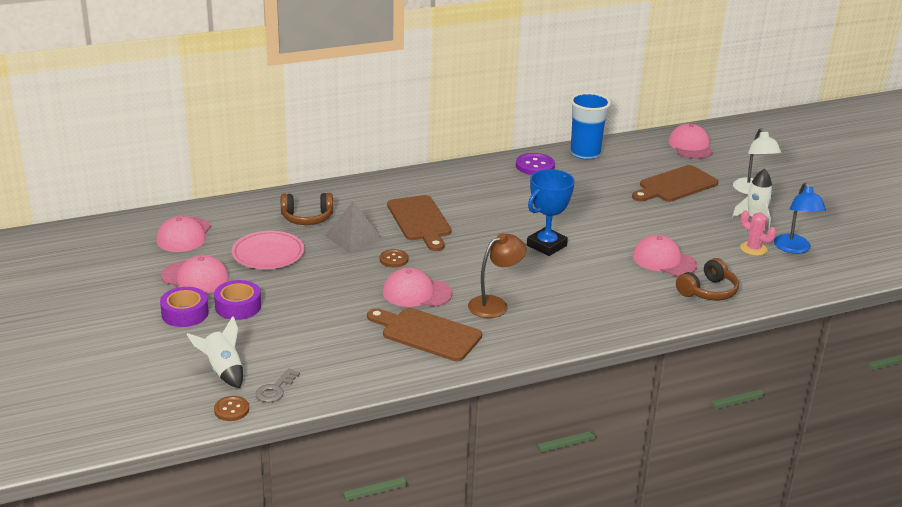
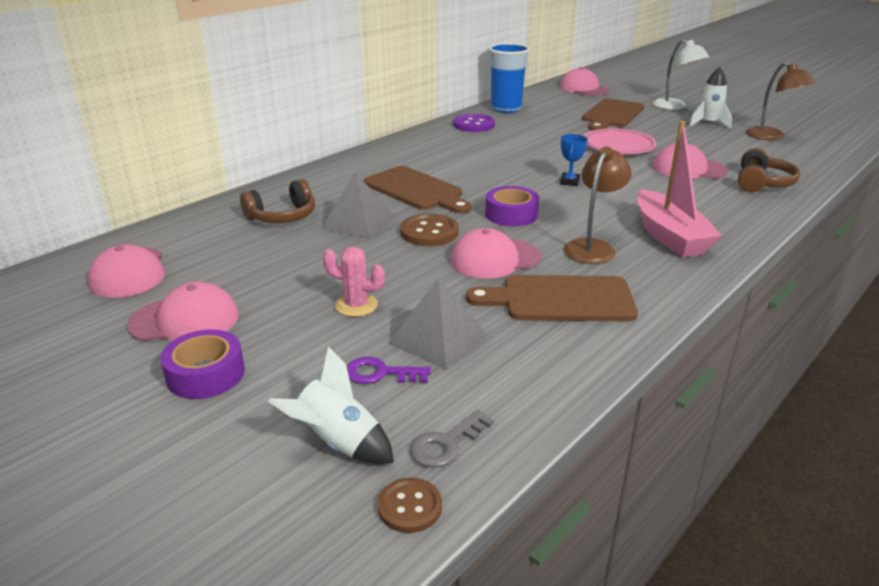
camera: 25 degrees left, 0 degrees up
purple tape [214,280,261,320] -> purple tape moved to [485,186,539,226]
pink plate [232,231,304,269] -> pink plate moved to [584,128,657,154]
grey key [255,368,300,403] -> grey key turned 45 degrees clockwise [410,410,494,468]
brown button [380,249,408,267] -> brown button [400,214,459,246], size x1.57
blue trophy [527,169,575,256] -> blue trophy [560,134,588,186], size x0.52
pink cactus [740,211,776,256] -> pink cactus moved to [323,247,385,317]
blue lamp [774,183,826,254] -> brown lamp [746,62,815,140]
none -> purple key [347,357,431,384]
none -> grey pyramid [388,278,487,370]
none -> pink boat [637,121,722,257]

